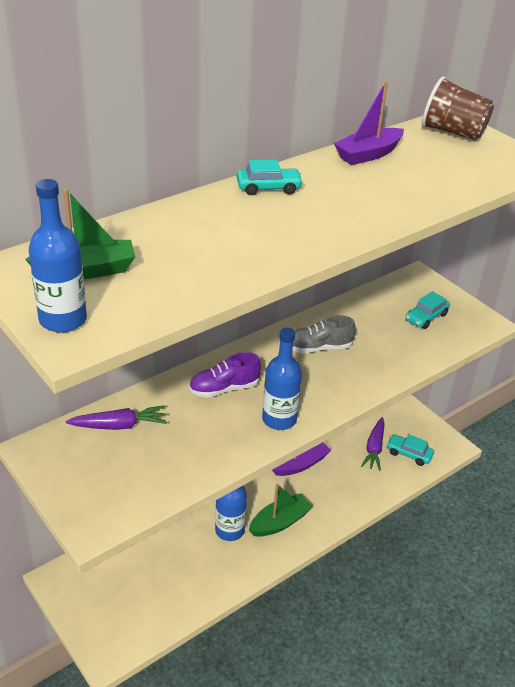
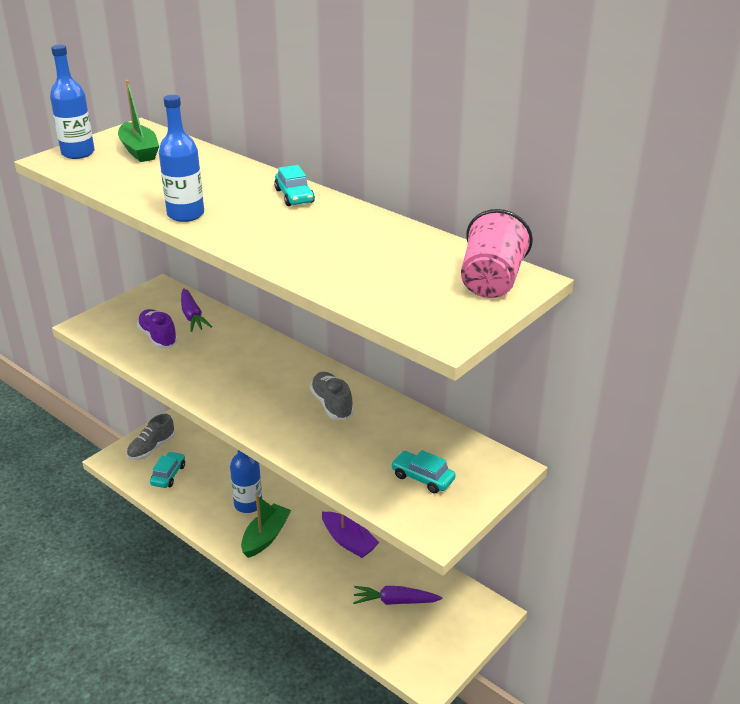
camera: 80 degrees right, 5 degrees down
purple shoe [189,352,261,398] -> purple shoe moved to [137,309,178,348]
green boat [249,484,312,537] -> green boat turned 105 degrees counterclockwise [241,495,291,558]
blue bottle [262,327,302,430] -> blue bottle moved to [159,95,204,222]
purple boat [334,81,404,165] -> none
turquoise car [386,434,434,466] -> turquoise car moved to [150,452,185,488]
brown cup [422,76,494,141] -> pink cup [461,209,533,298]
none -> grey shoe [127,414,175,460]

